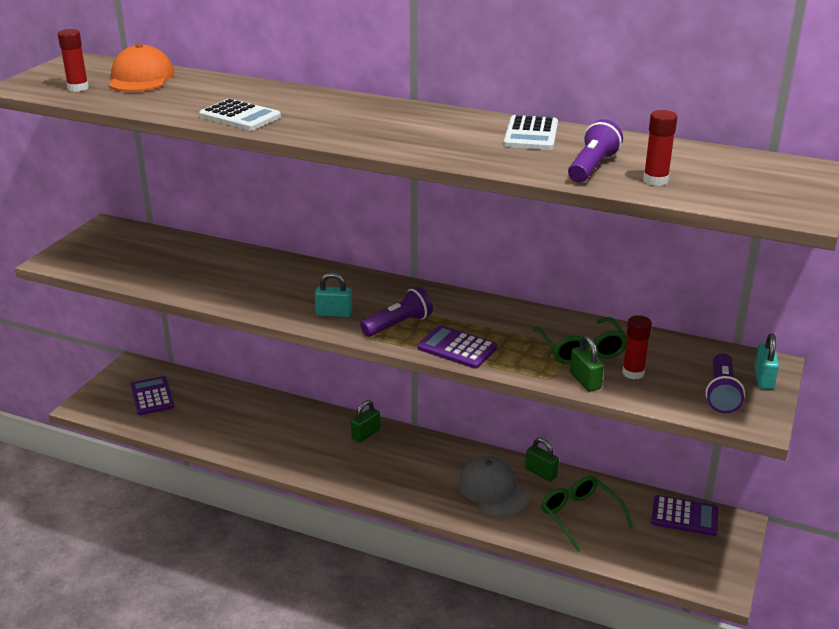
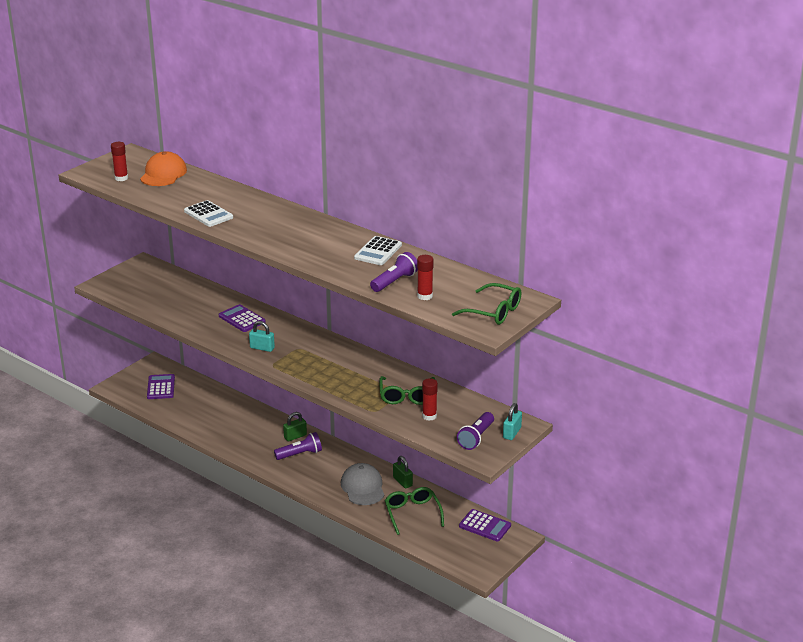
camera: 15 degrees right, 0 degrees up
purple flashlight [361,287,433,337] -> purple flashlight moved to [274,432,322,460]
purple calculator [418,325,497,369] -> purple calculator moved to [219,304,266,332]
green padlock [570,336,604,392] -> none
none -> green glasses [452,283,521,325]

